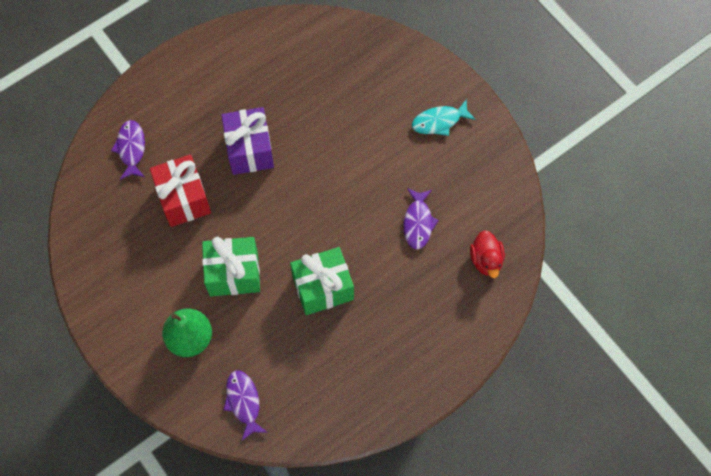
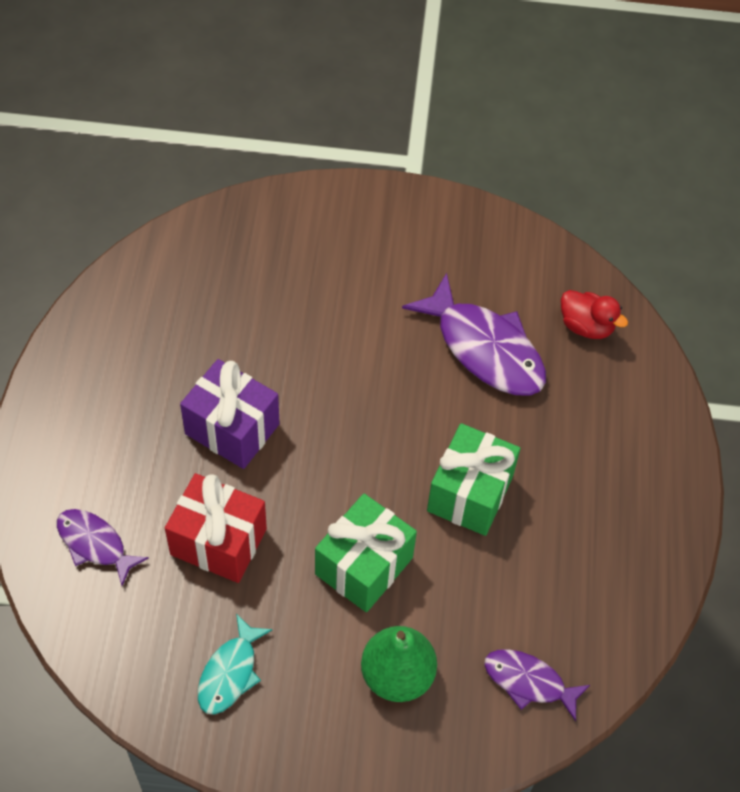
camera: 50 degrees left, 10 degrees down
purple fish [403,188,439,250] -> purple fish [402,273,546,396], size x1.77
turquoise fish [412,99,476,136] -> turquoise fish moved to [198,614,273,715]

